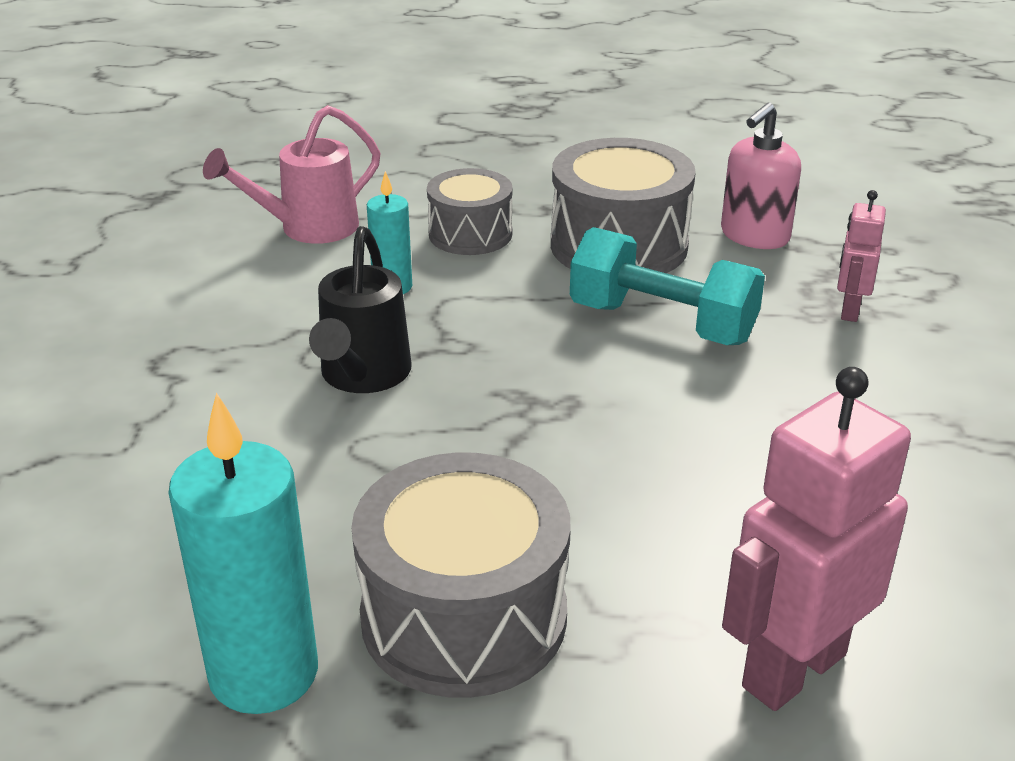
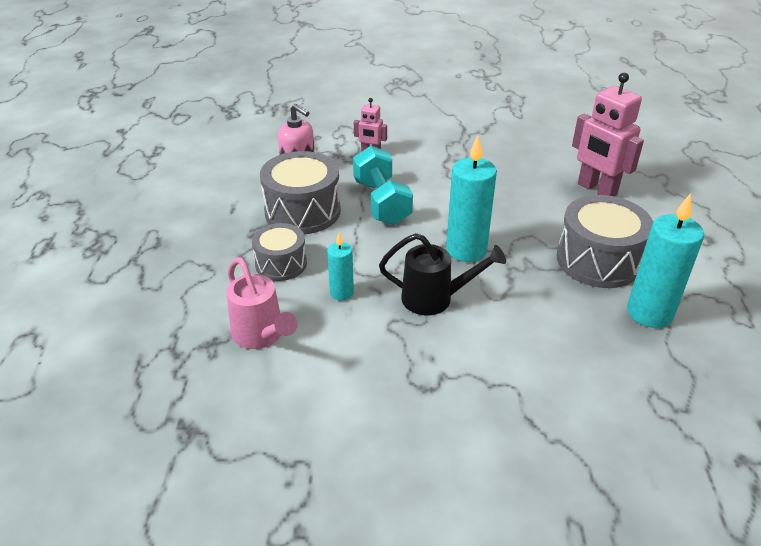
camera: 90 degrees left, 5 degrees up
turquoise dumbbell [570,227,765,345] -> turquoise dumbbell turned 45 degrees counterclockwise [353,146,413,225]
none -> turquoise candle [446,136,497,262]

